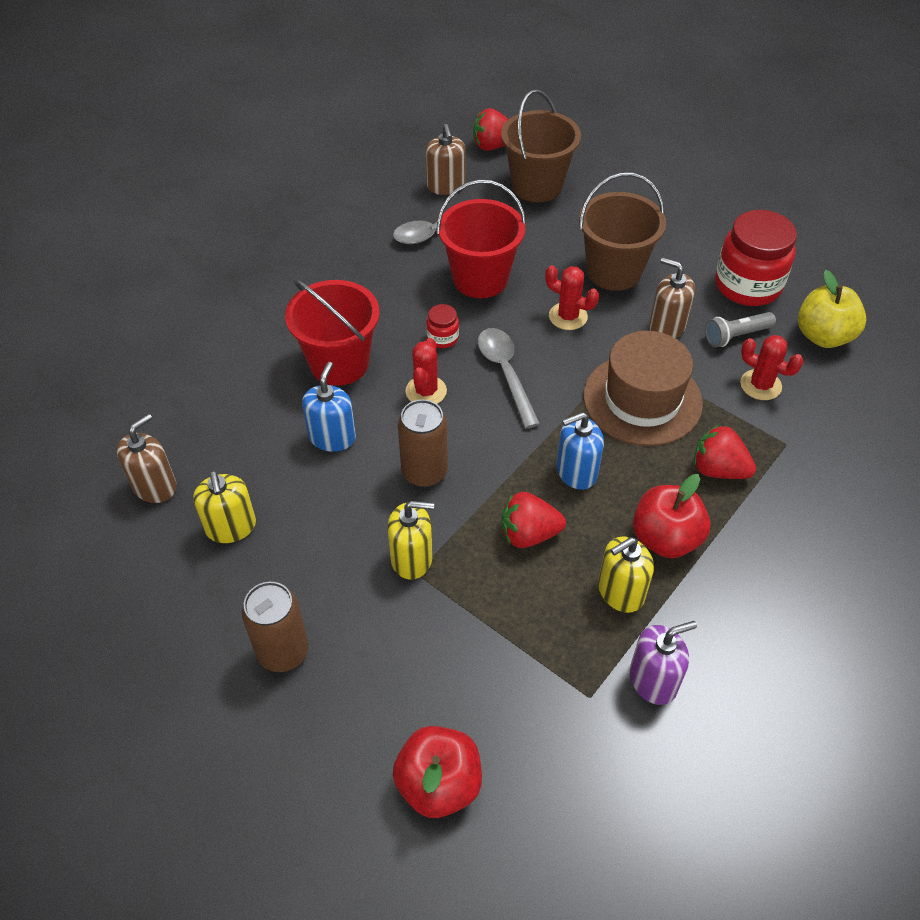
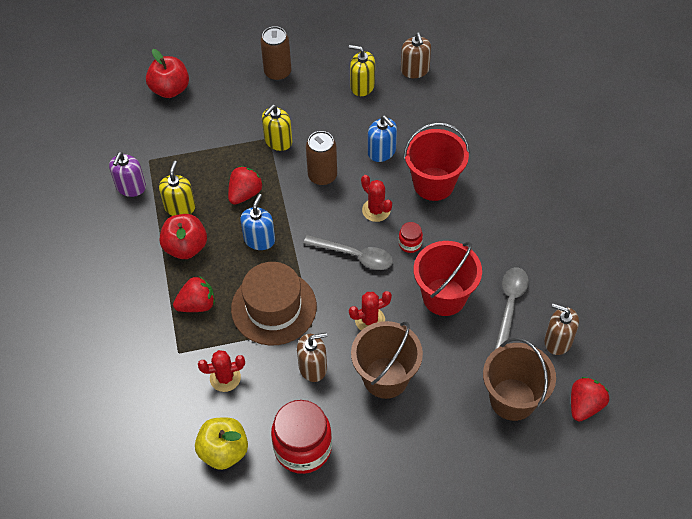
camera: 130 degrees right, 5 degrees up
grey flashlight [705,312,776,347] -> none

